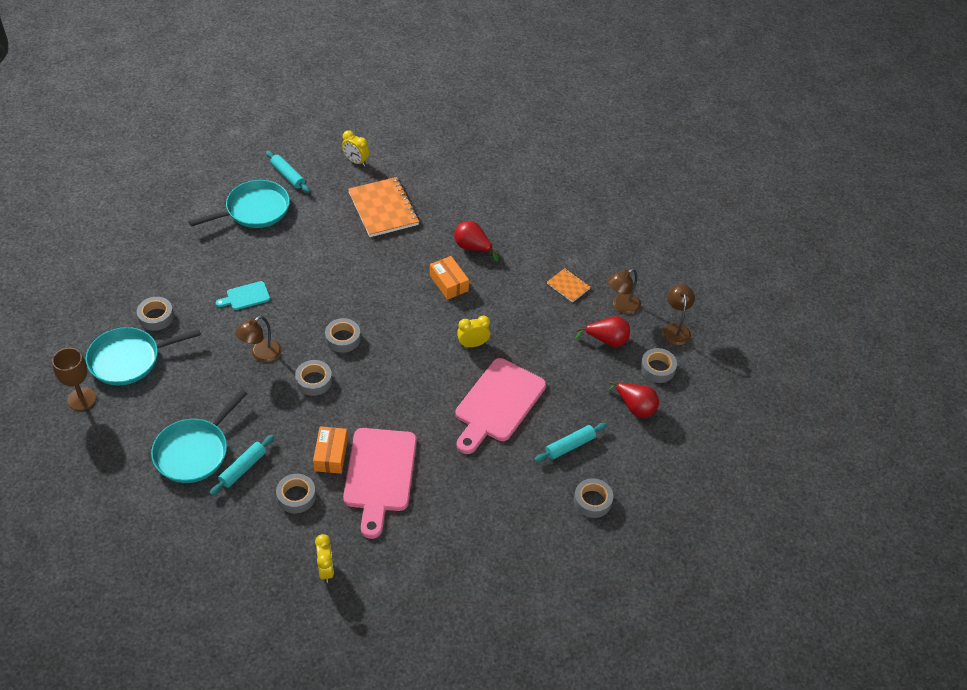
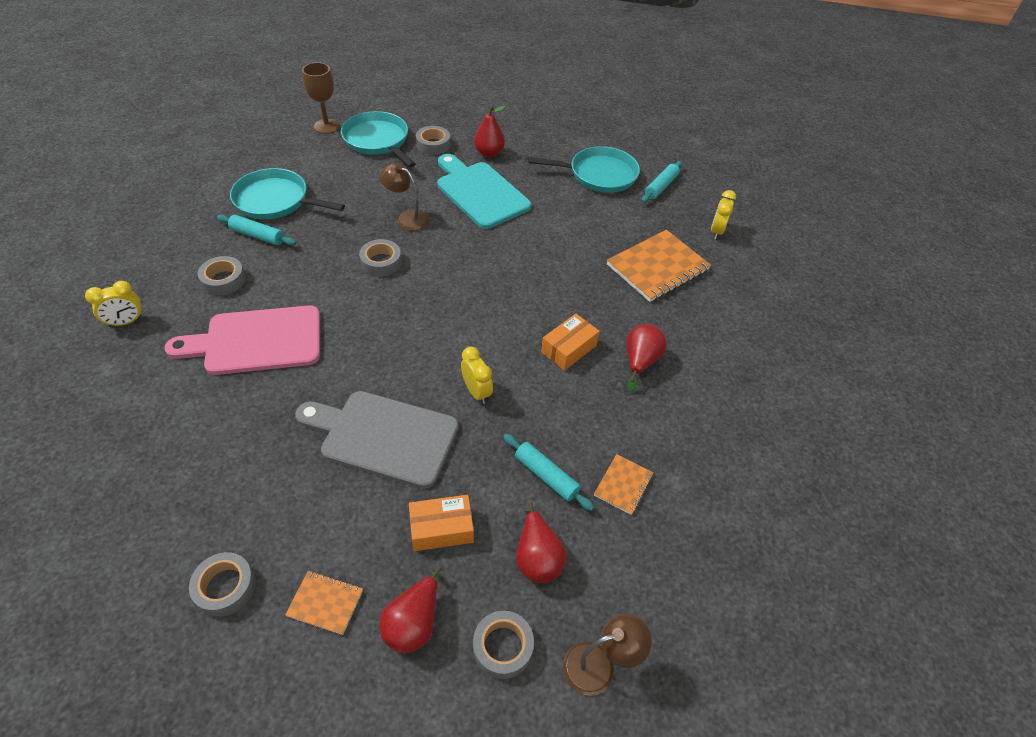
camera: 75 degrees right, 0 degrees up
turquoise pan [189,180,290,228] -> turquoise pan turned 45 degrees counterclockwise [528,146,640,193]
turquoise cutting board [216,281,270,310] -> turquoise cutting board [437,154,531,229], size x2.13
orange box [313,426,348,474] -> orange box moved to [409,495,474,551]
grey tape [325,318,361,353] -> none
pink cutting board [456,358,546,454] -> grey cutting board [295,391,458,489]
turquoise rolling pin [534,423,607,462] -> turquoise rolling pin moved to [503,434,594,511]
brown lamp [607,268,641,314] -> none
none -> orange notebook [285,571,363,635]
none -> red pear [474,106,506,157]

